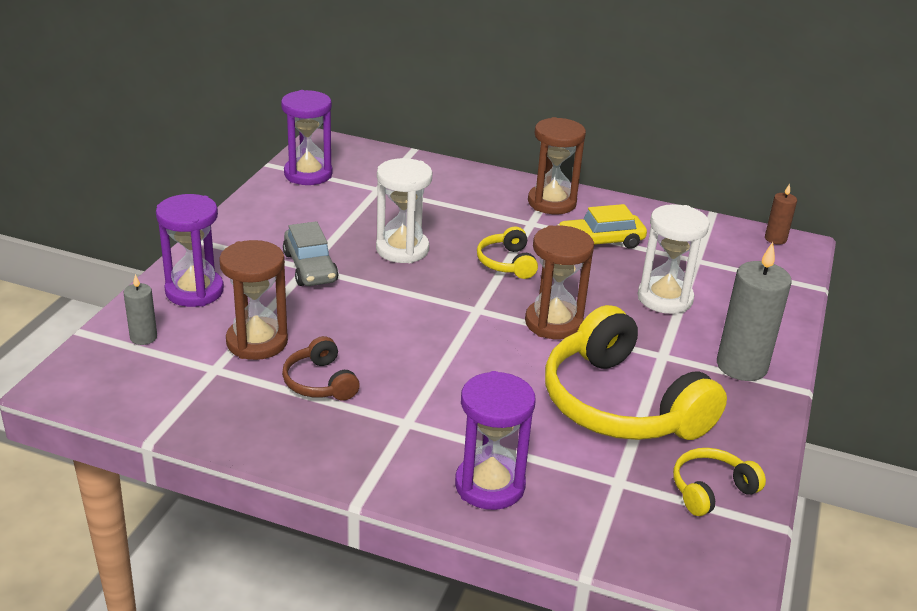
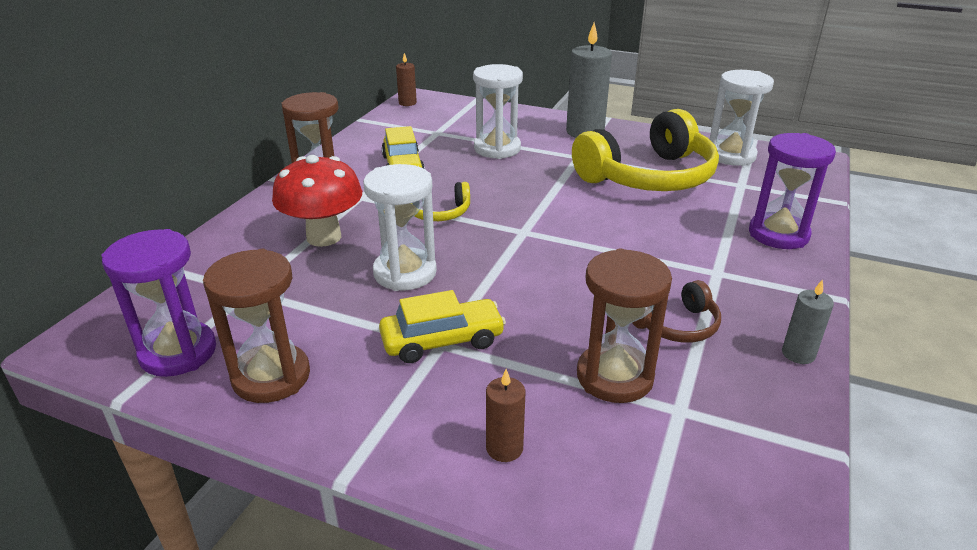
camera: 85 degrees left, 0 degrees up
grey candle [123,274,157,345] -> grey candle moved to [782,279,834,364]
purple hourglass [156,194,224,307] -> brown candle [486,369,525,462]
grey car [283,221,338,286] -> yellow car [379,290,506,363]
brown hourglass [525,225,594,339] -> brown hourglass moved to [203,249,310,403]
yellow headphones [673,448,766,516] -> white hourglass [710,70,774,166]
none -> red mushroom [272,155,362,247]

